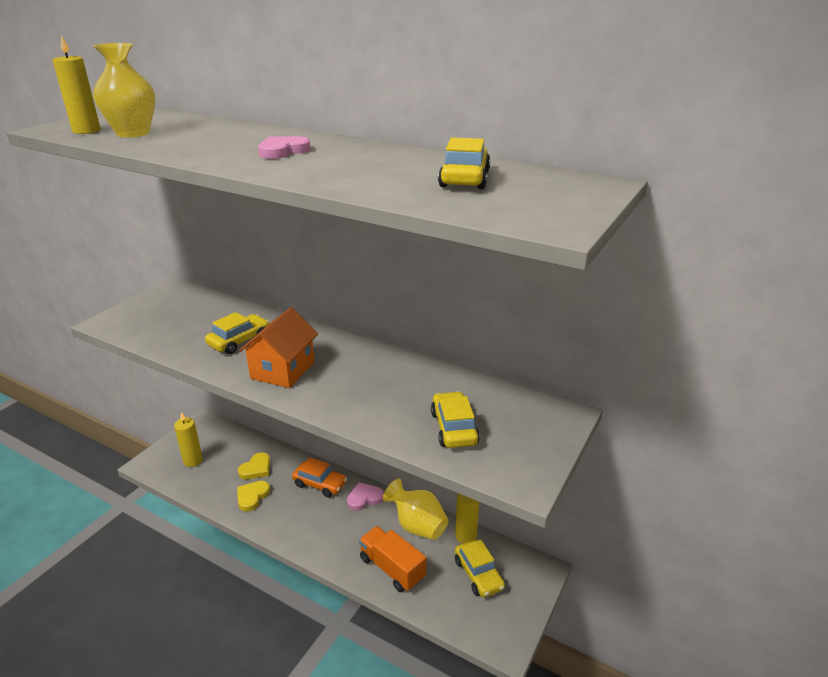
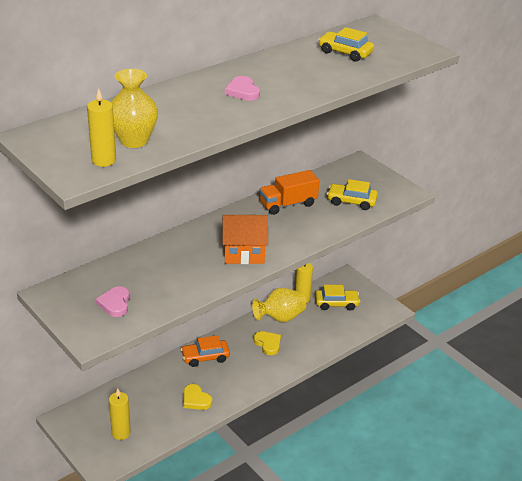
camera: 70 degrees left, 5 degrees up
yellow car [205,312,269,354] -> none
yellow heart [238,453,270,479] -> yellow heart moved to [254,331,281,355]
orange house [239,307,318,388] -> orange house turned 45 degrees counterclockwise [222,215,268,264]
orange car [292,457,347,498] -> orange car turned 150 degrees counterclockwise [181,335,230,367]
pink heart [347,483,384,511] -> pink heart moved to [96,286,130,317]
orange truck [359,526,426,592] -> orange truck moved to [259,170,319,215]

